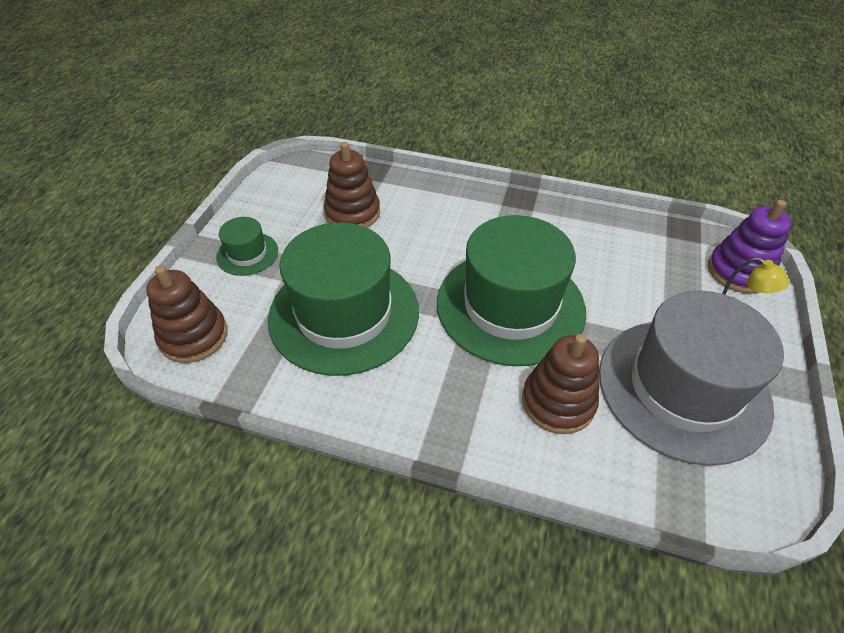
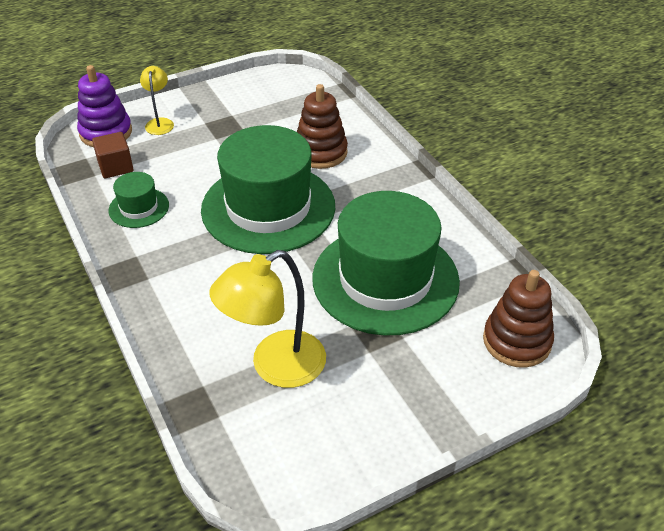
camera: 135 degrees left, 5 degrees down
green hat [216,217,278,276] -> green hat moved to [109,172,169,228]
brown stacking toy [324,142,380,228] -> yellow lamp [209,250,326,388]
grey hat [599,291,784,466] -> none
none -> brown cube [92,132,133,178]

